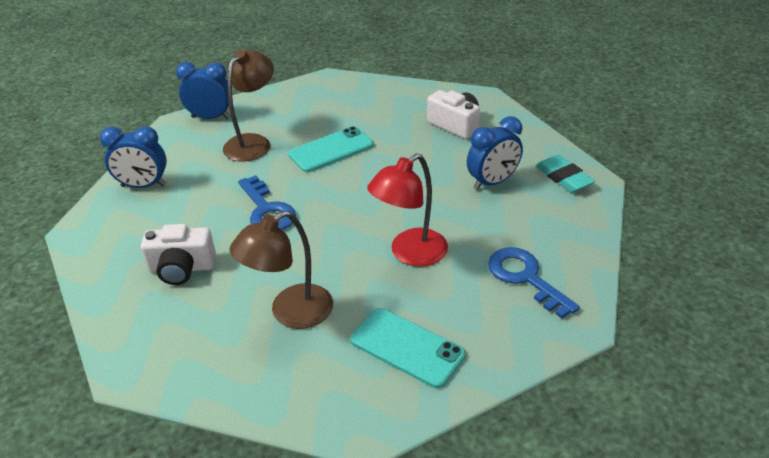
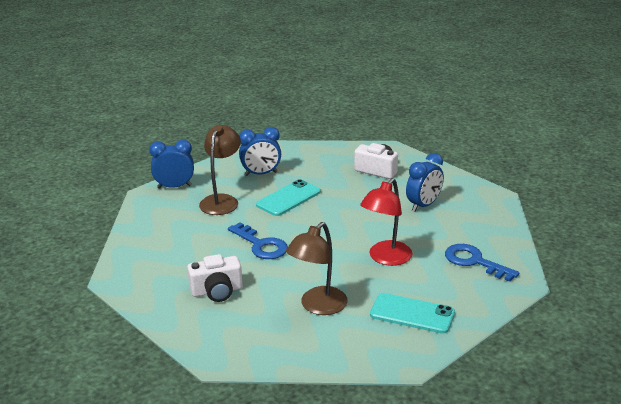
camera: 15 degrees left, 10 degrees down
blue clock [100,126,167,188] -> blue clock moved to [239,127,281,176]
turquoise eraser [535,155,595,193] -> none

